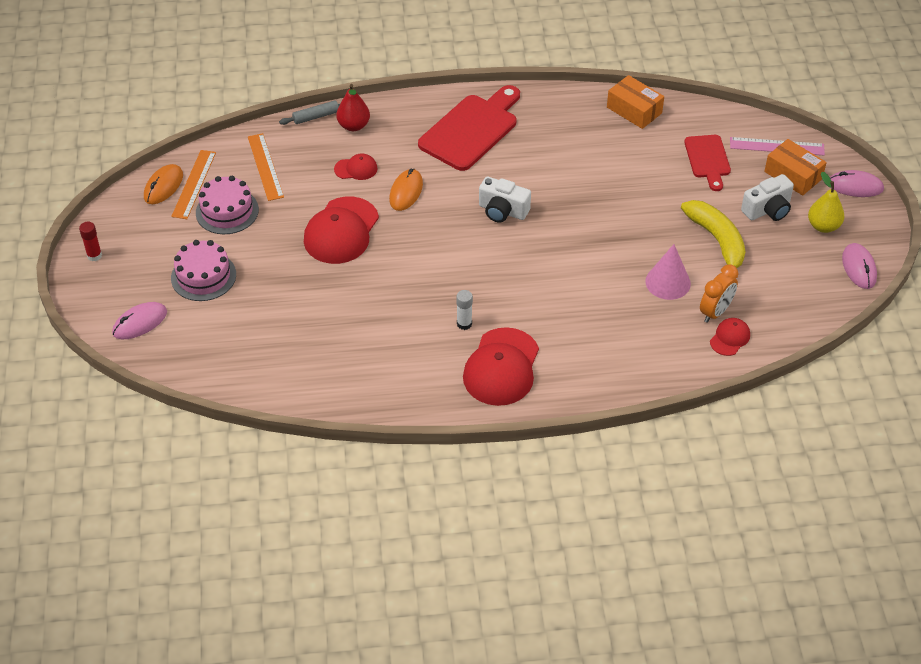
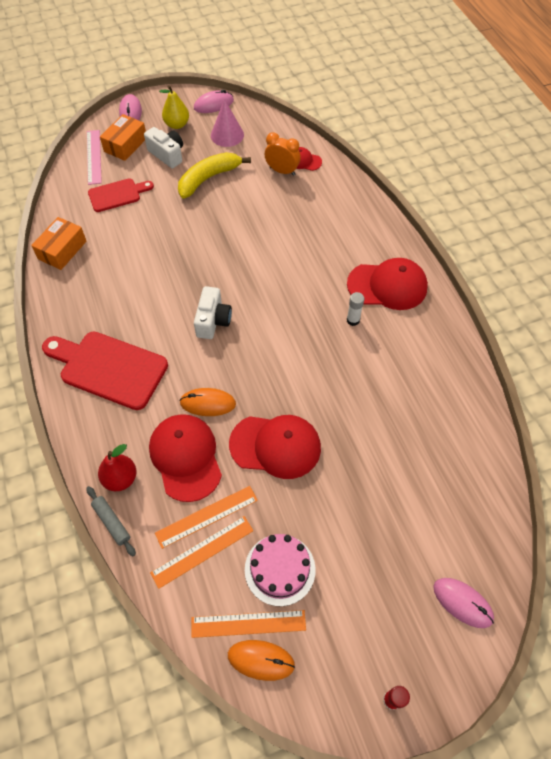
camera: 105 degrees left, 10 degrees up
pink cake [171,240,236,301] -> none
red cap [334,153,378,180] -> red cap [149,414,222,502], size x2.02
pink cone [645,244,691,300] -> pink cone moved to [211,99,244,147]
none -> orange ruler [155,486,258,549]

